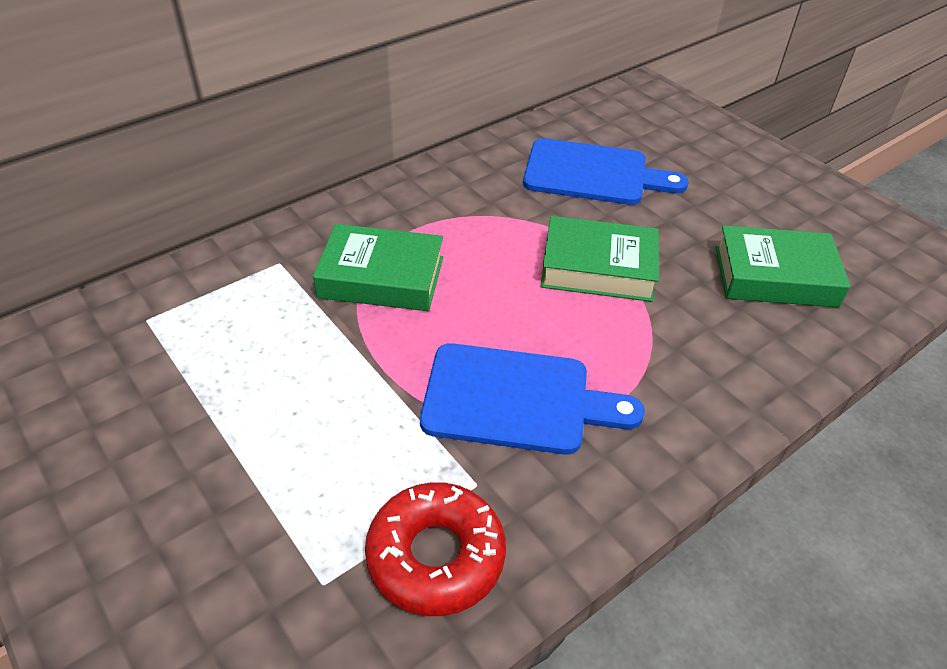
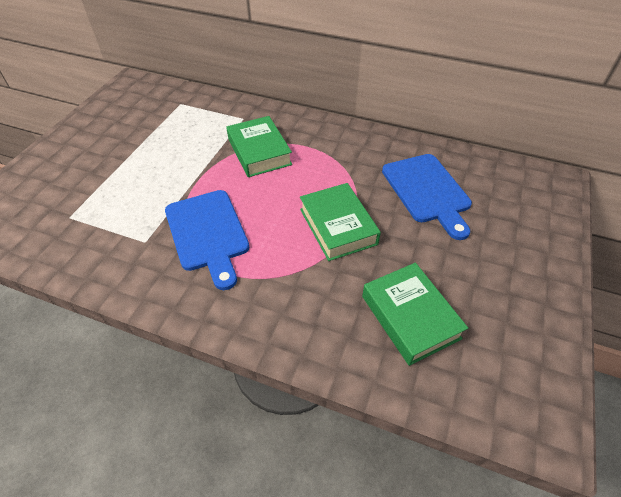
camera: 60 degrees right, 5 degrees up
red donut [365,482,506,616] -> none

